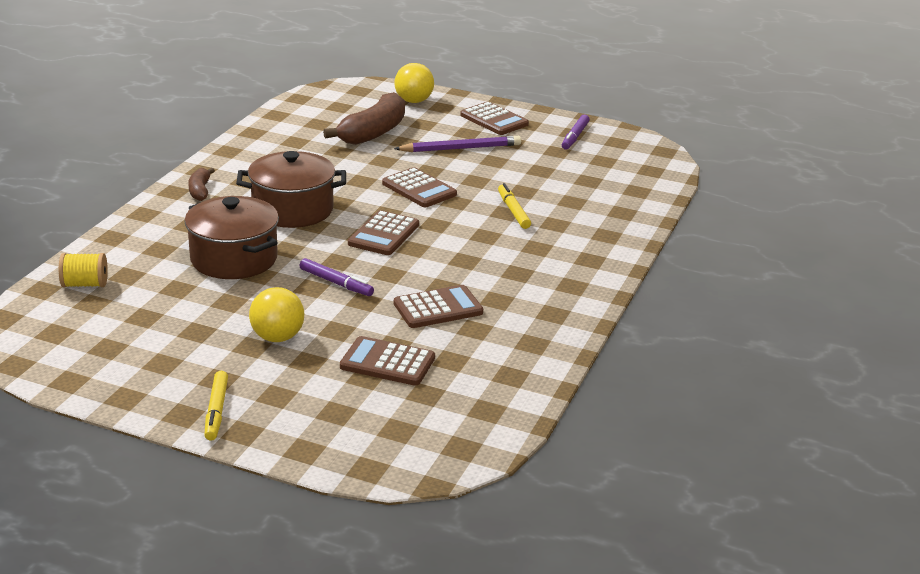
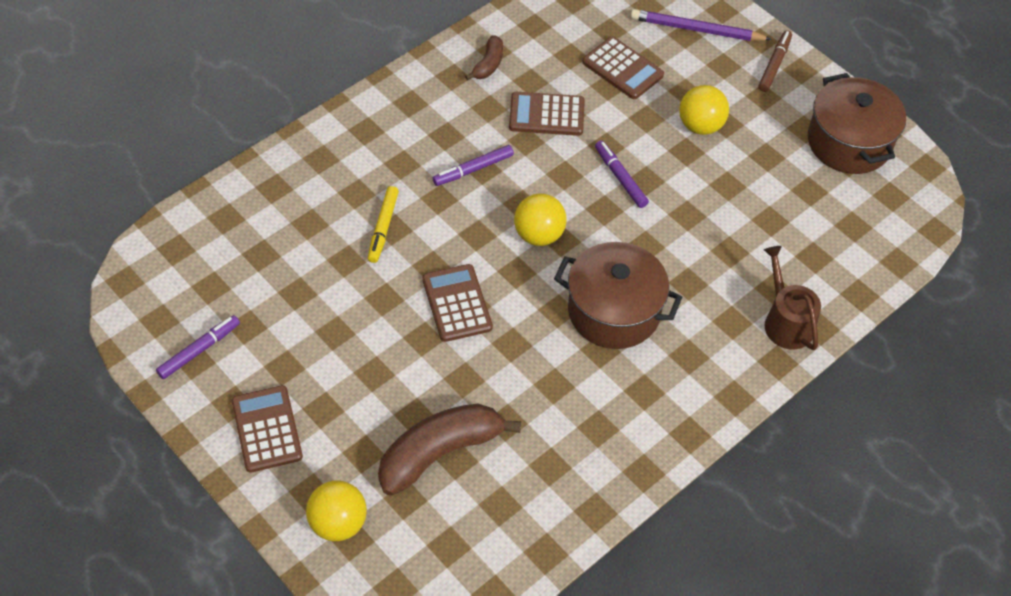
camera: 155 degrees left, 25 degrees up
yellow spool [59,253,108,287] -> none
brown pot [184,196,279,279] -> brown pot moved to [808,73,906,174]
brown banana [188,168,215,201] -> brown banana moved to [465,35,503,80]
yellow marker [204,371,228,441] -> brown marker [758,30,792,92]
brown calculator [348,210,419,255] -> yellow ball [514,193,567,246]
purple pencil [394,136,521,152] -> purple pencil moved to [630,9,772,41]
none -> purple marker [433,145,514,186]
none -> brown watering can [764,246,821,350]

